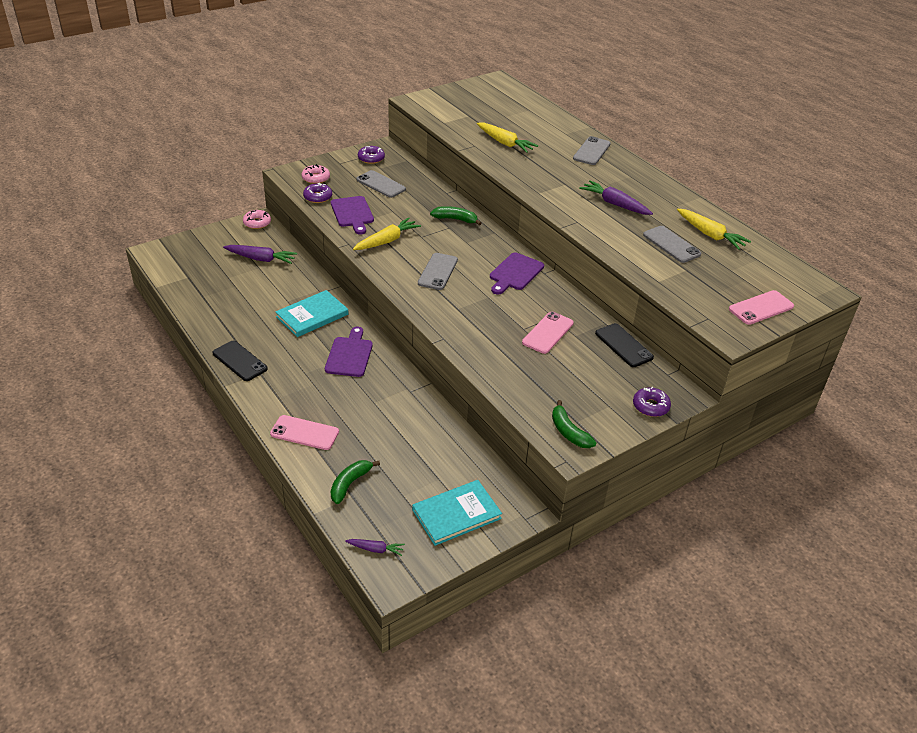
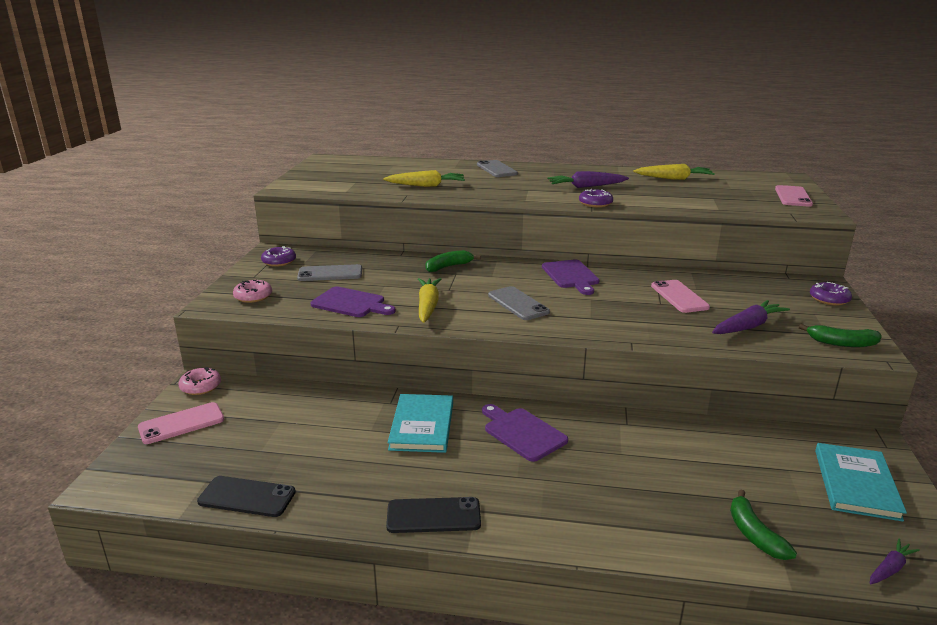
camera: 45 degrees left, 15 degrees down
purple carrot [223,245,297,264] -> purple carrot moved to [712,300,790,334]
pink phone [270,415,339,450] -> pink phone moved to [138,402,224,444]
purple donut [303,183,332,203] -> purple donut moved to [579,189,613,208]
black phone [595,323,654,367] -> black phone moved to [197,476,296,517]
grey phone [643,226,701,263] -> none

